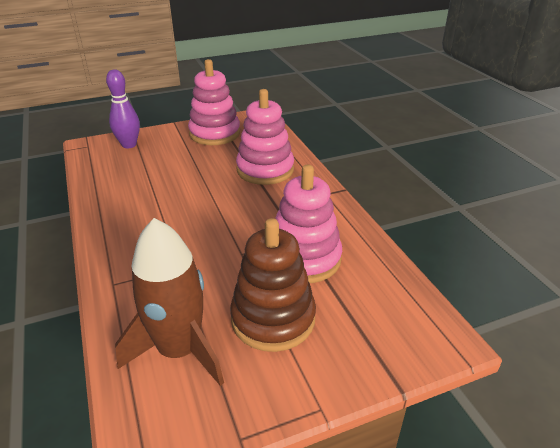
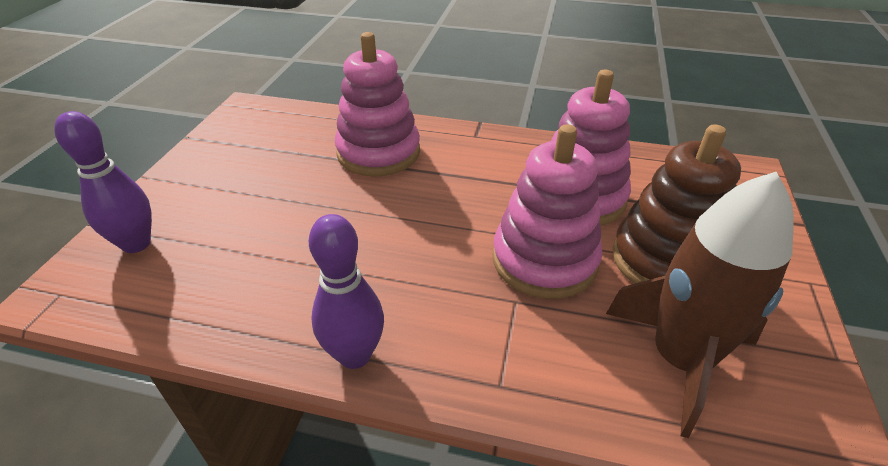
camera: 55 degrees left, 5 degrees up
pink stacking toy [188,59,240,145] -> pink stacking toy moved to [492,124,602,299]
none -> purple bowling pin [309,214,384,369]

